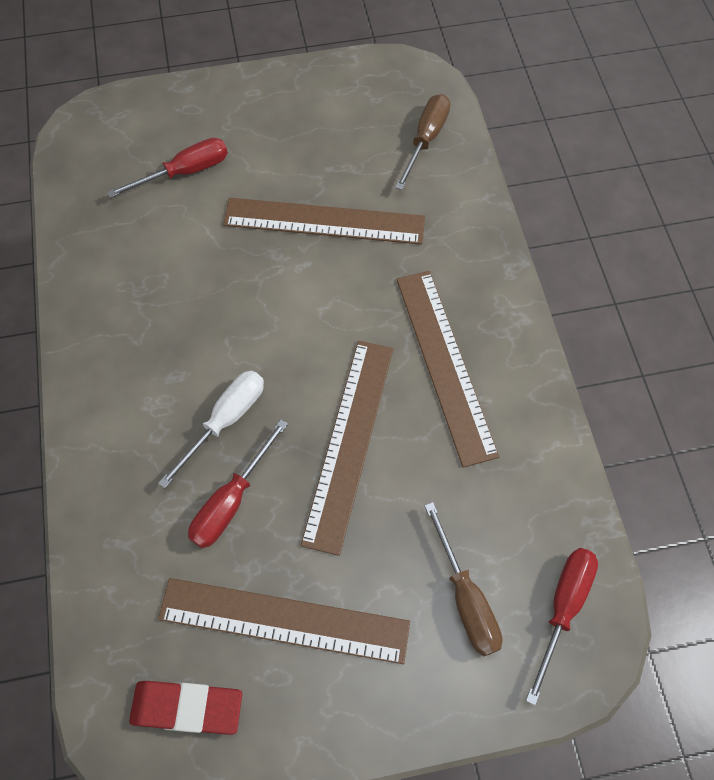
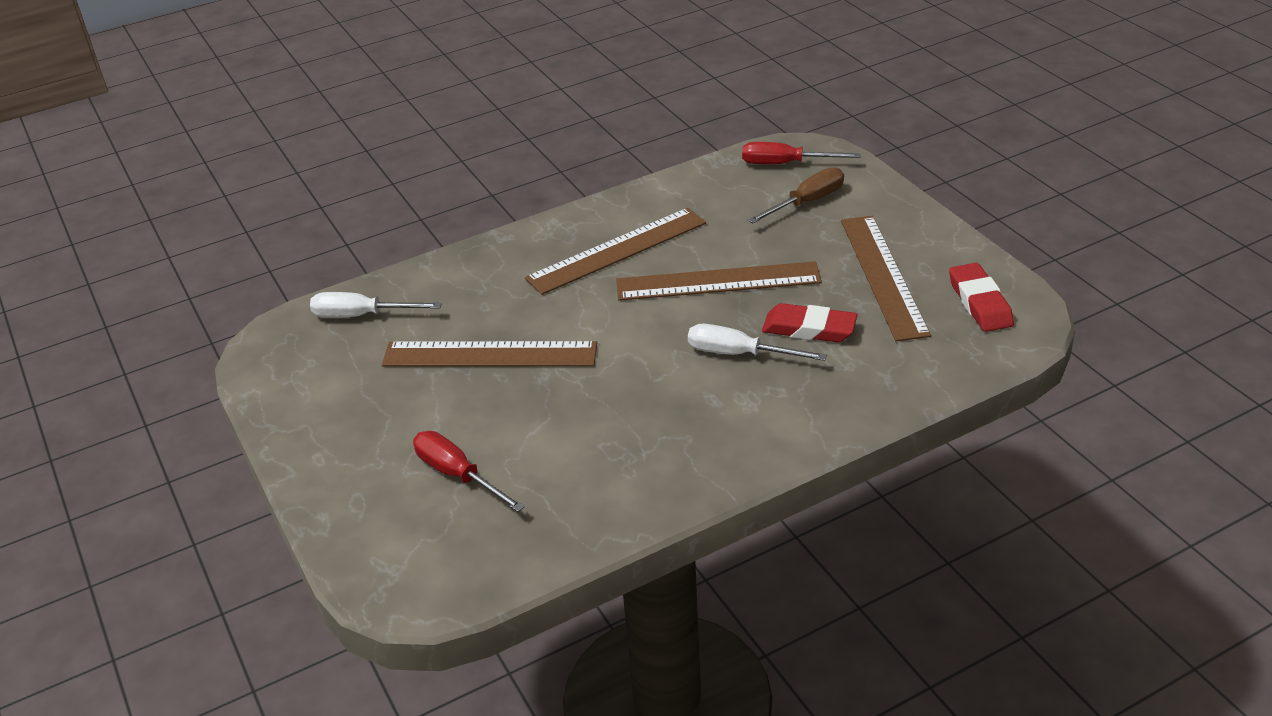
camera: 105 degrees left, 25 degrees down
red screwdriver [188,420,288,548] -> red eraser [762,303,858,342]
brown ruler [223,198,425,245] -> brown ruler turned 75 degrees counterclockwise [382,341,597,367]
brown screwdriver [395,94,450,190] -> white screwdriver [310,292,442,318]

